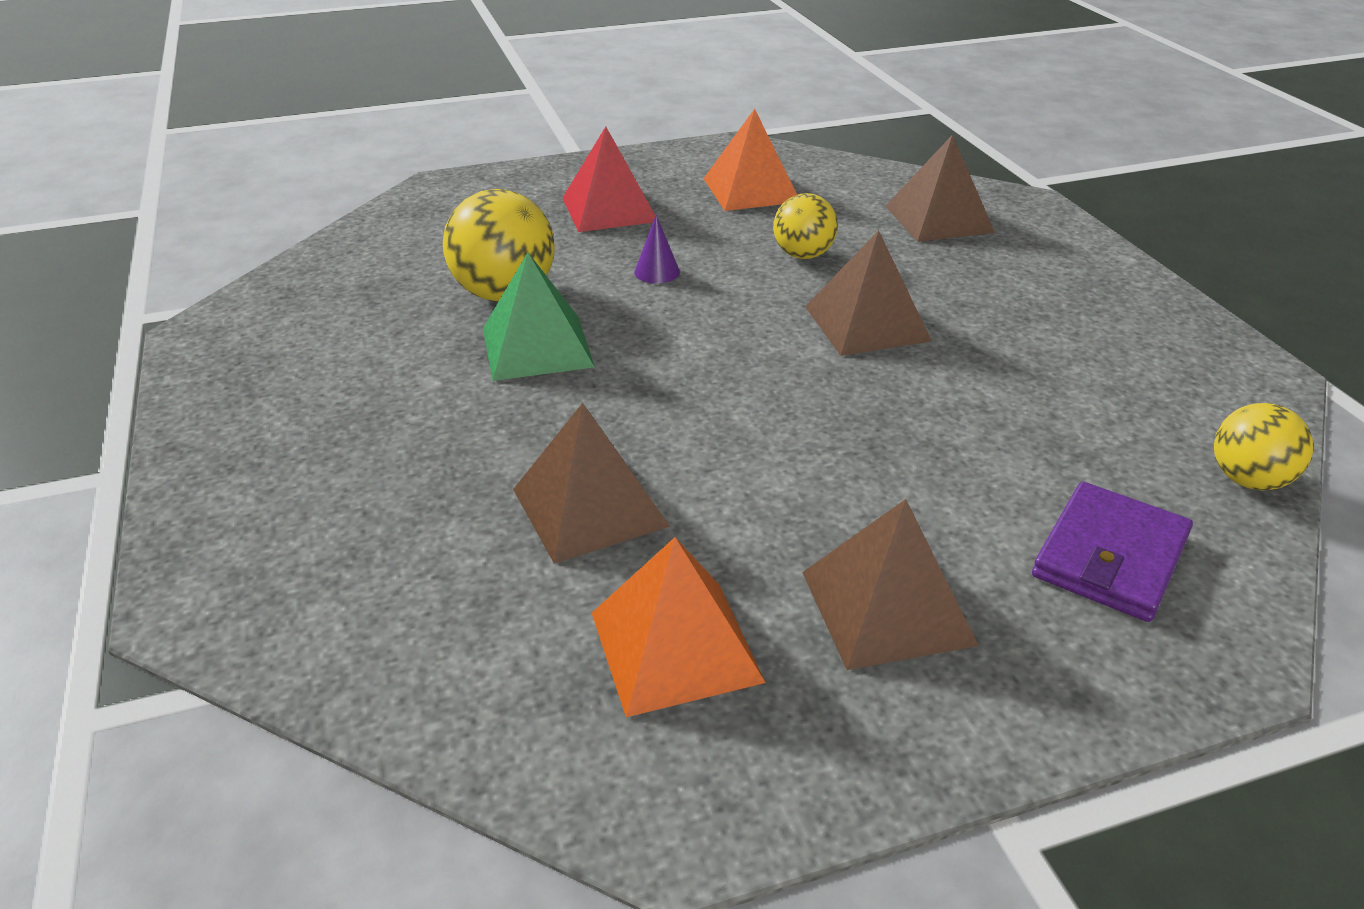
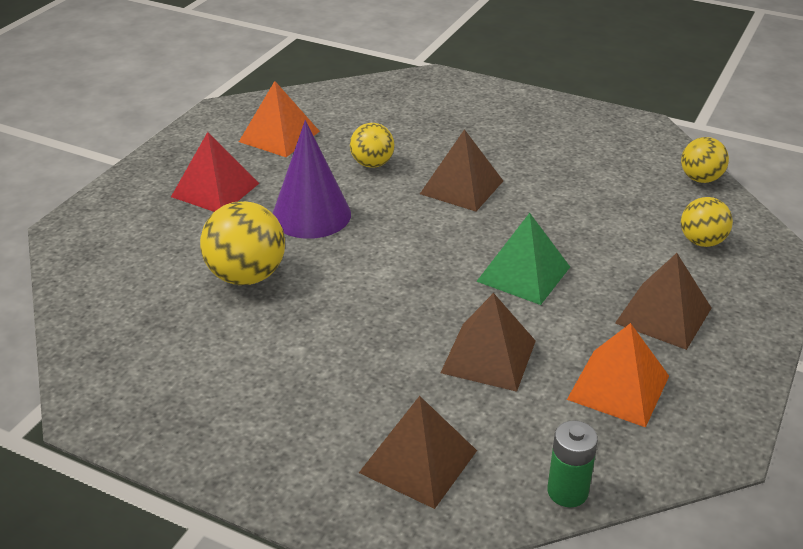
camera: 45 degrees left, 0 degrees up
green pyramid [483,253,594,381] -> green pyramid moved to [476,213,570,305]
purple cone [634,215,680,284] -> purple cone [273,120,351,239], size x2.37
brown pyramid [885,135,995,242] -> brown pyramid moved to [359,396,477,509]
purple wallet [1032,482,1193,622] -> yellow ball [681,197,733,247]
none -> green battery [547,420,598,507]

